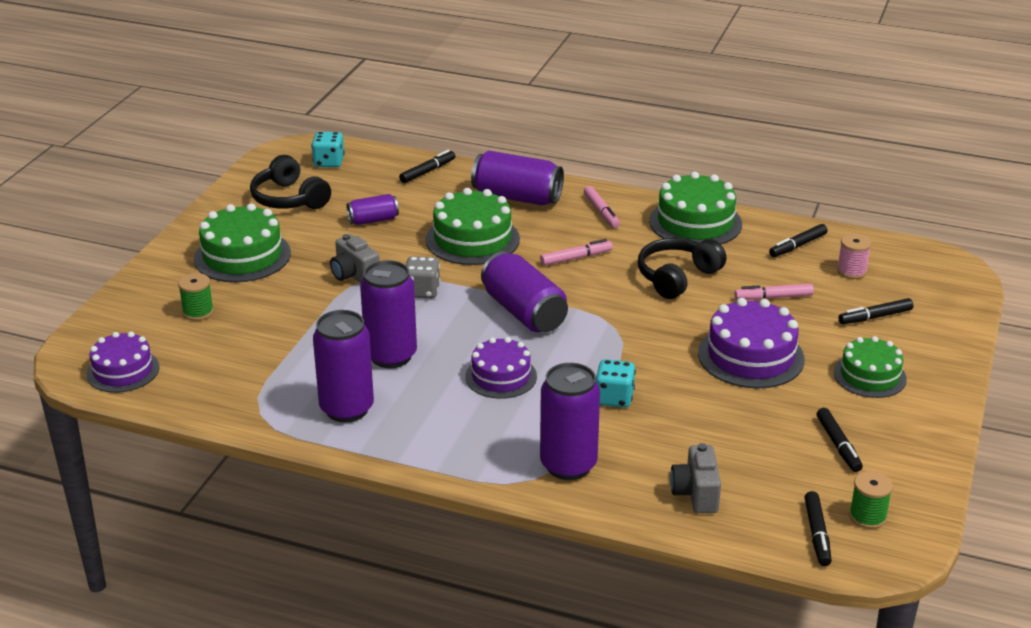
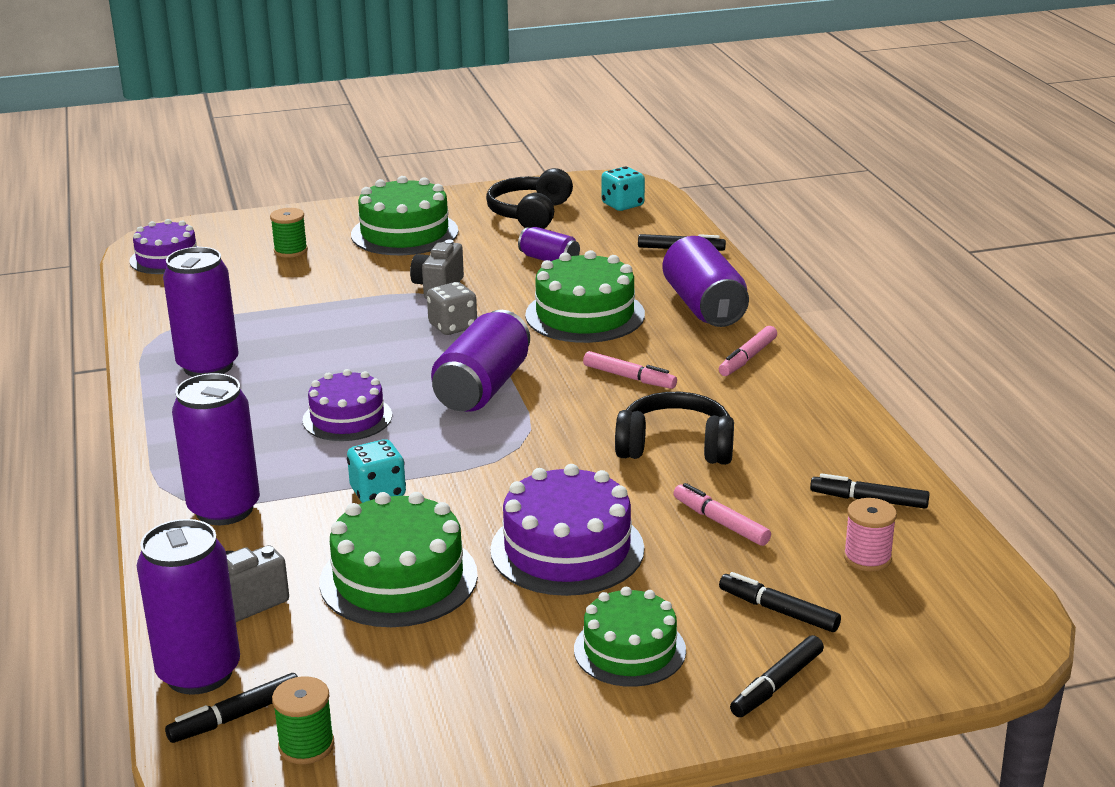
camera: 55 degrees right, 5 degrees down
purple can [360,260,417,368] -> purple can moved to [137,519,240,695]
green cake [649,172,742,244] -> green cake moved to [319,492,478,627]
black marker [817,408,863,472] -> black marker moved to [730,635,824,717]

